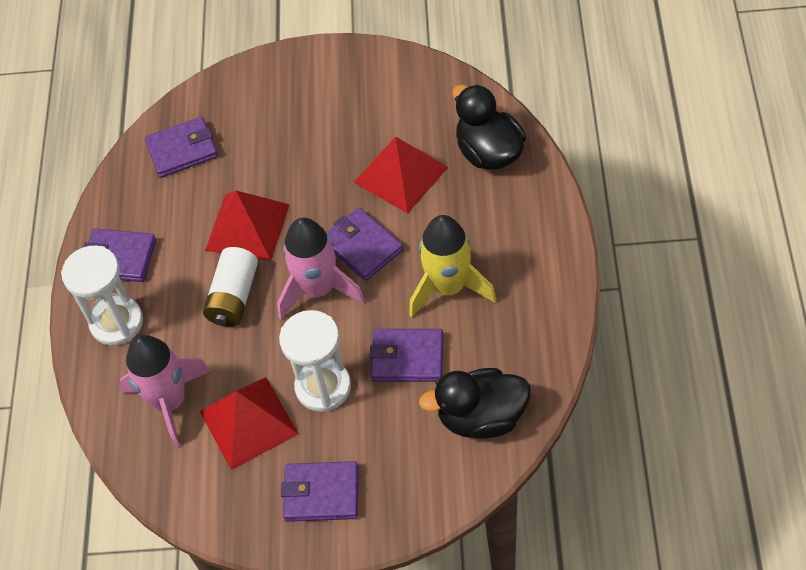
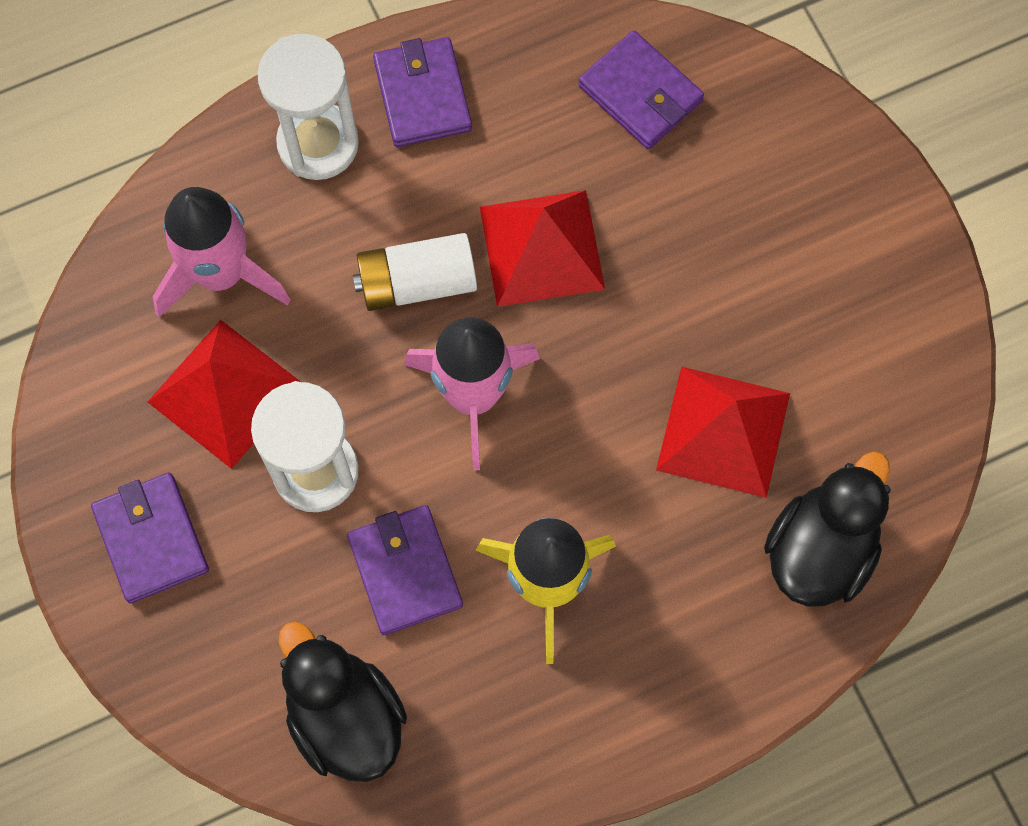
camera: 60 degrees right, 15 degrees up
purple wallet [326,207,403,281] -> none

